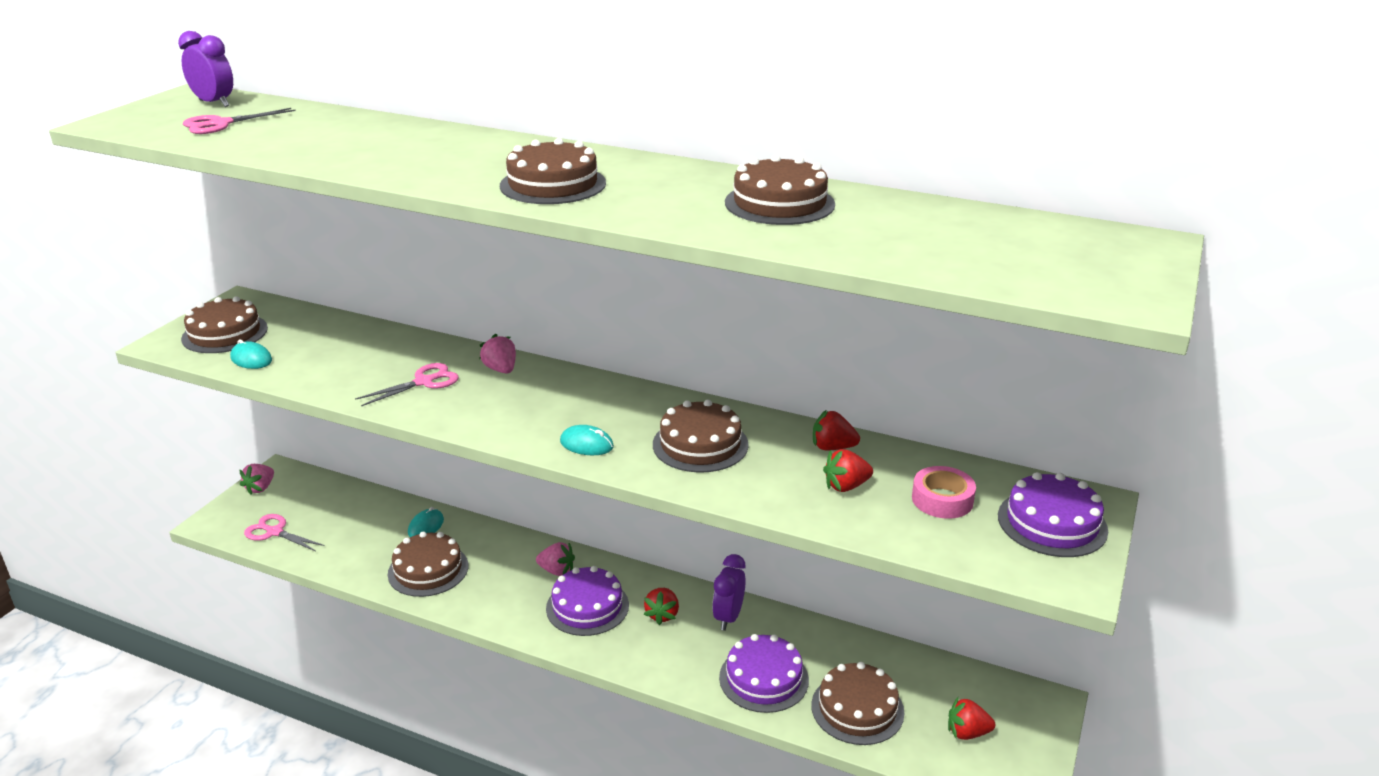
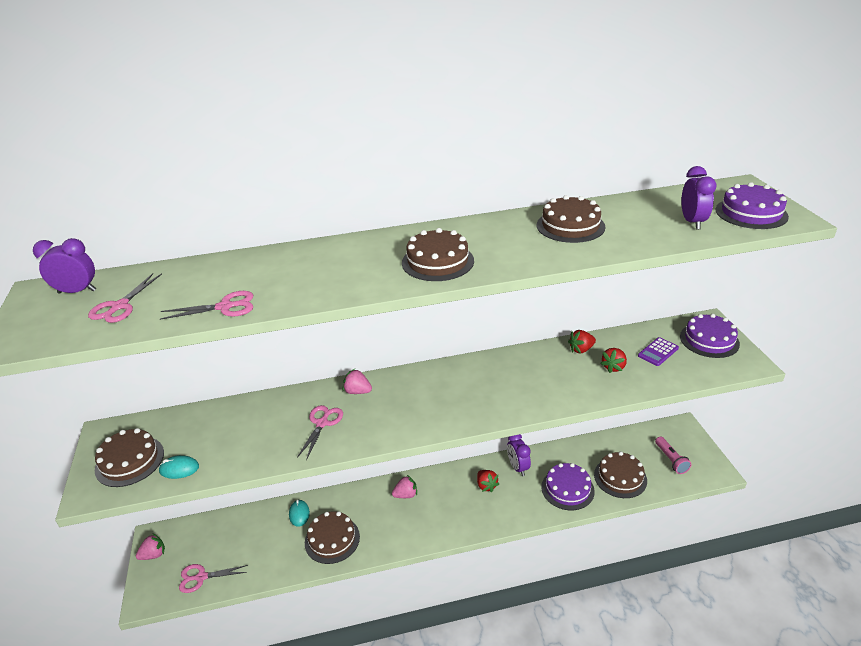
camera: 35 degrees left, 5 degrees up
pink strawberry [240,464,274,495] -> pink strawberry turned 105 degrees counterclockwise [136,533,165,560]
purple cake [546,566,629,636] -> purple cake moved to [716,182,789,229]
turquoise mouse [560,425,614,455] -> none
brown cake [653,400,749,472] -> none
pink tape [912,466,976,519] -> purple calculator [638,337,679,366]
red strawberry [948,697,995,740] -> pink flashlight [655,437,691,474]
none -> pink scissors [160,291,253,320]
none -> purple clock [681,166,716,230]

